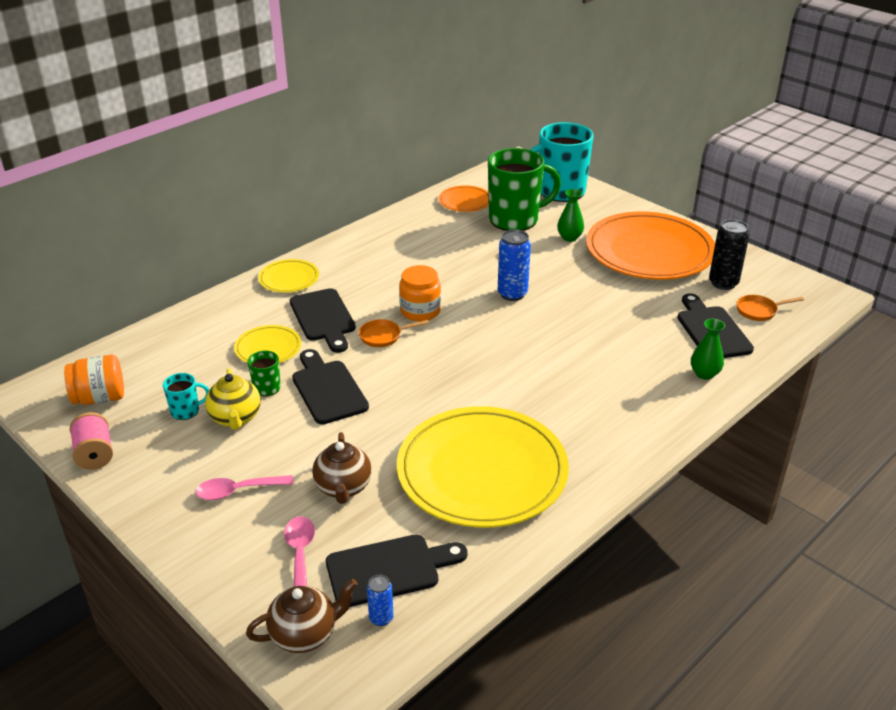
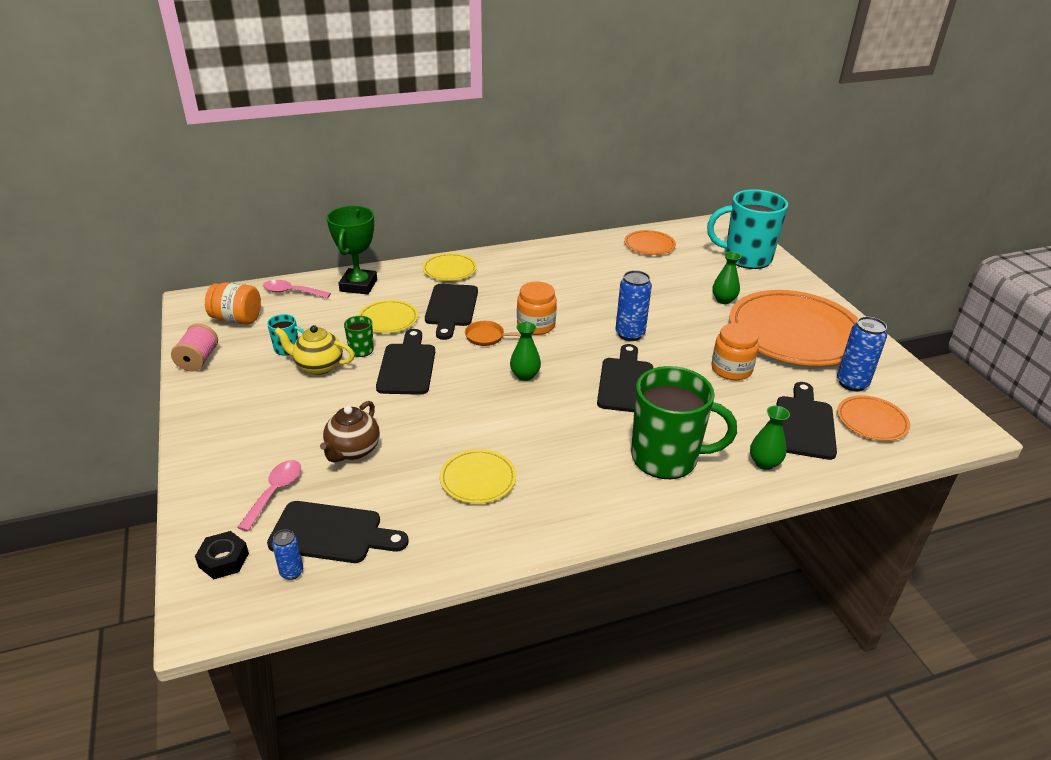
camera: 25 degrees right, 0 degrees up
pink spoon [195,475,293,500] -> pink spoon moved to [263,280,331,298]
yellow teapot [205,368,261,430] -> yellow teapot turned 90 degrees clockwise [274,325,354,375]
brown teapot [246,579,358,653] -> black nut [195,531,249,579]
yellow plate [397,406,569,528] -> yellow plate [440,449,516,504], size x0.45
green mug [488,148,561,231] -> green mug moved to [631,366,737,479]
black can [709,219,750,290] -> blue can [837,317,887,391]
orange pan [736,295,804,321] -> orange plate [837,395,910,441]
none -> green trophy [327,206,377,294]
none -> green vase [510,322,541,381]
none -> black cutting board [597,344,653,412]
none -> orange jar [711,323,759,380]

